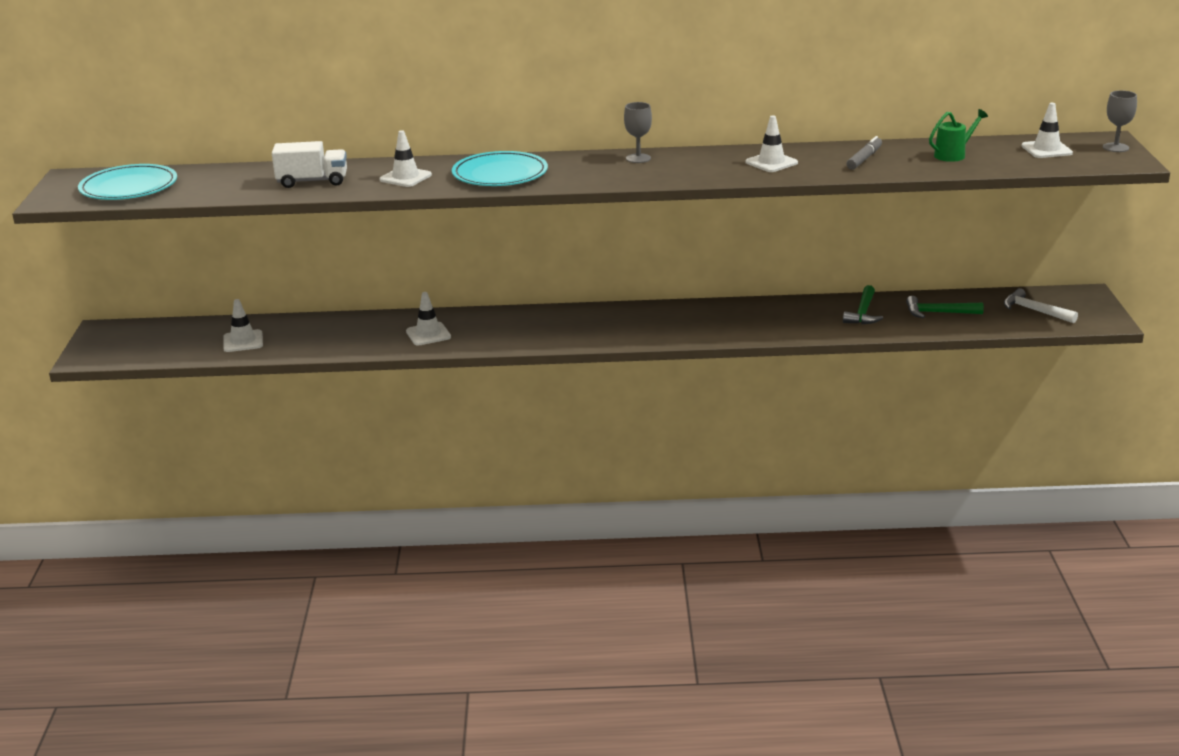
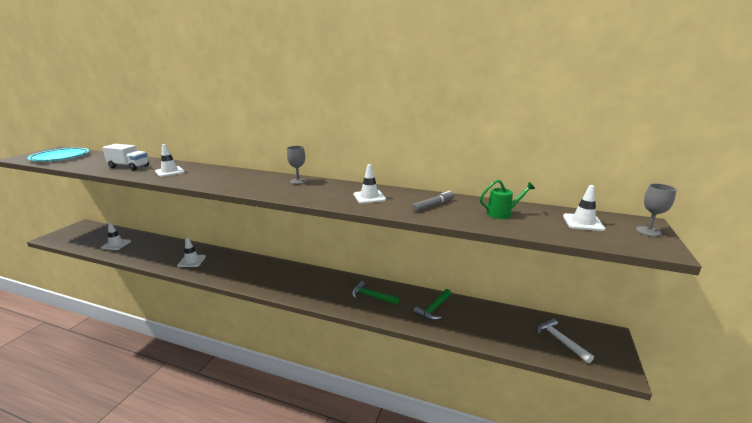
camera: 20 degrees right, 5 degrees down
turquoise plate [452,151,548,186] -> none
green hammer [906,296,984,318] -> green hammer moved to [352,281,399,305]

